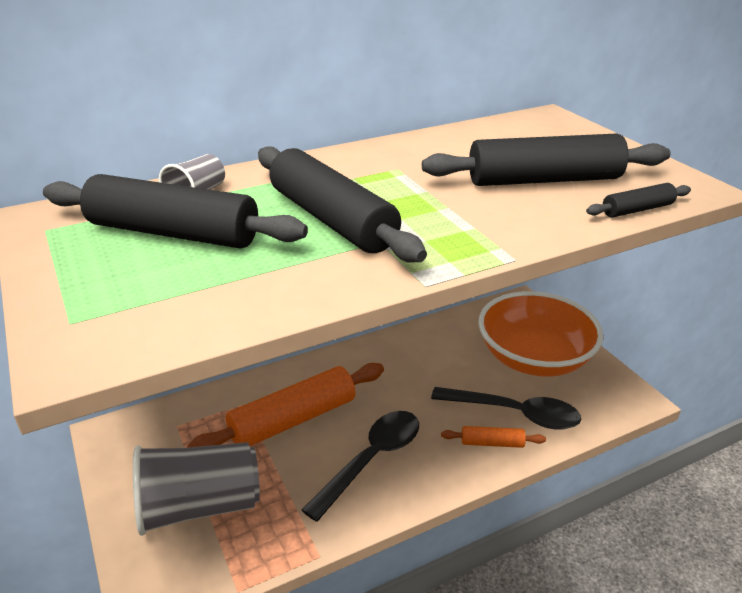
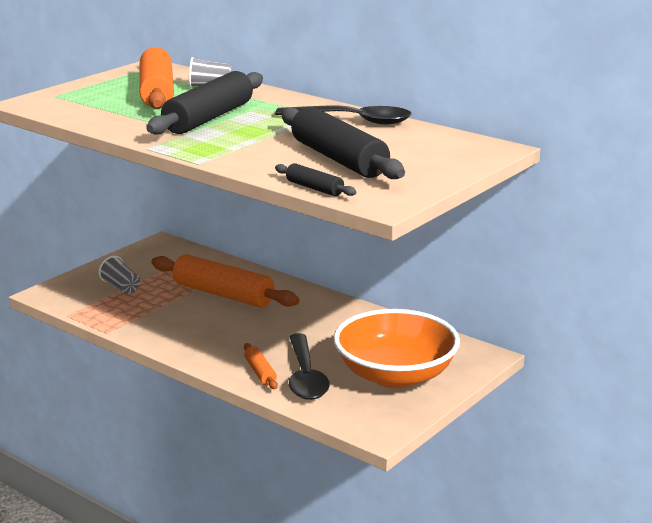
camera: 65 degrees right, 10 degrees down
black rolling pin [43,174,308,249] -> orange rolling pin [139,47,174,109]
grey cup [133,442,260,536] -> grey cup [99,256,140,294], size x0.49
black spoon [302,411,419,522] -> black spoon moved to [275,106,411,125]

